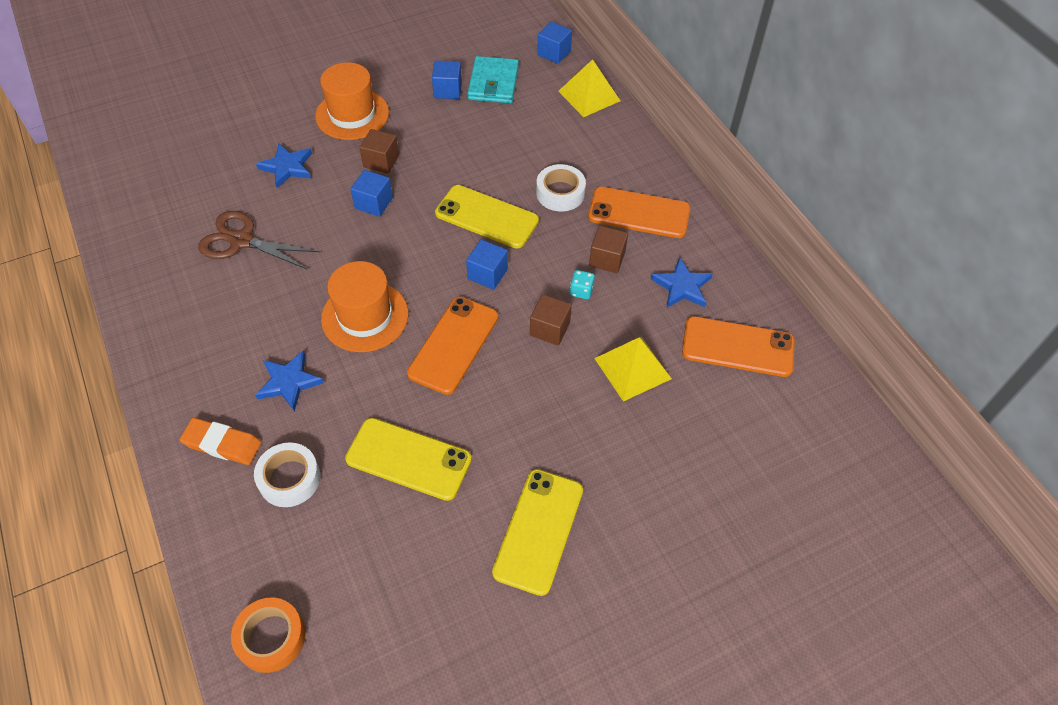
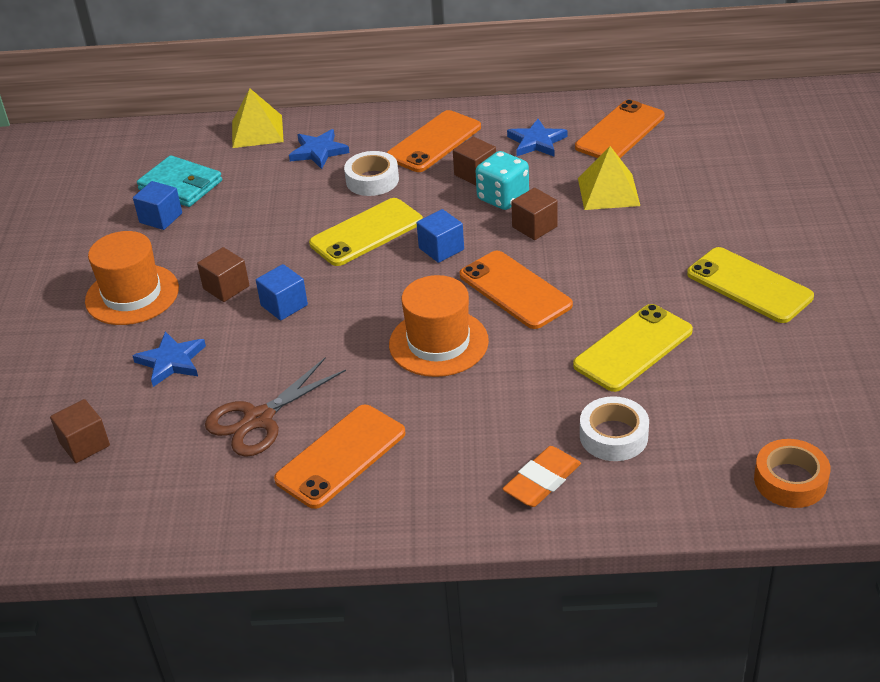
camera: 60 degrees left, 15 degrees down
blue star [255,350,324,412] -> blue star moved to [289,129,350,169]
blue cube [537,22,572,64] -> none
turquoise dice [570,270,595,299] -> turquoise dice [476,151,529,210], size x1.89
none -> brown cube [50,399,110,463]
none -> orange phone [274,405,406,509]

